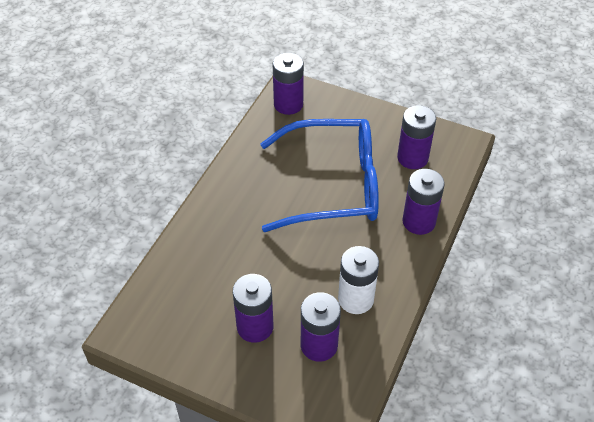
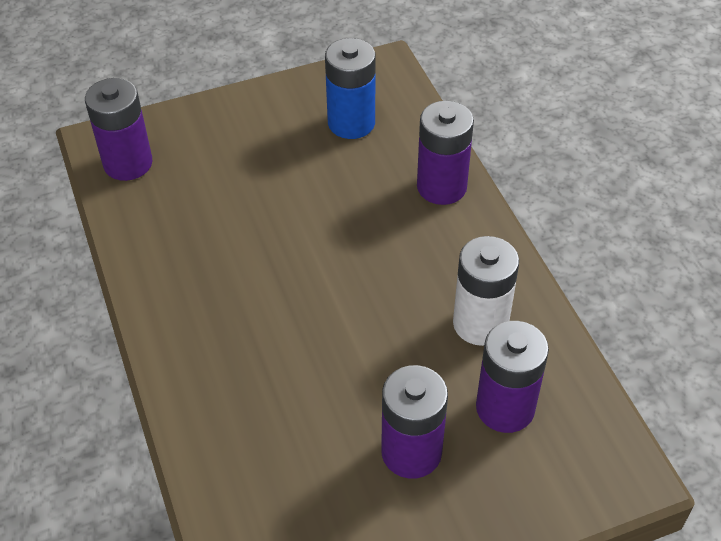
camera: 45 degrees left, 0 degrees up
blue glasses [260,119,379,232] -> none
purple battery [397,105,436,169] -> blue battery [325,38,375,139]

